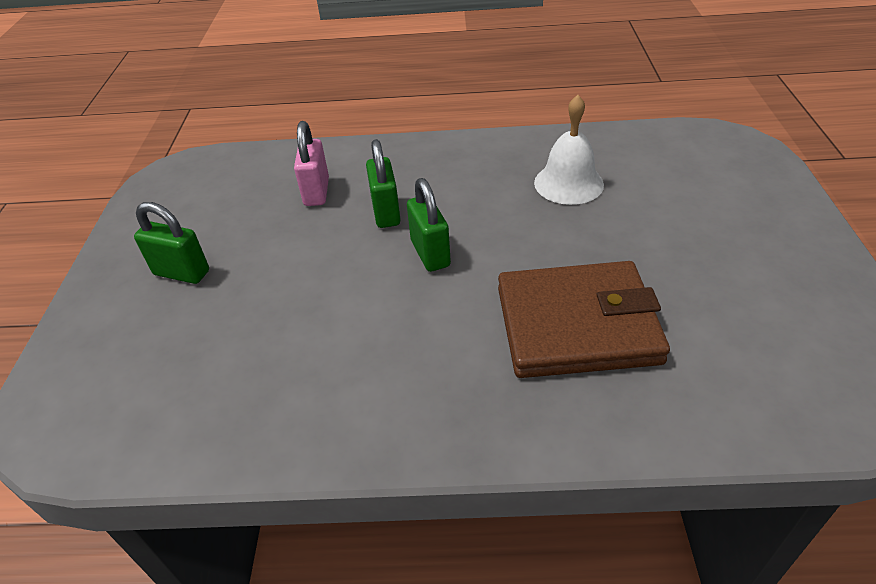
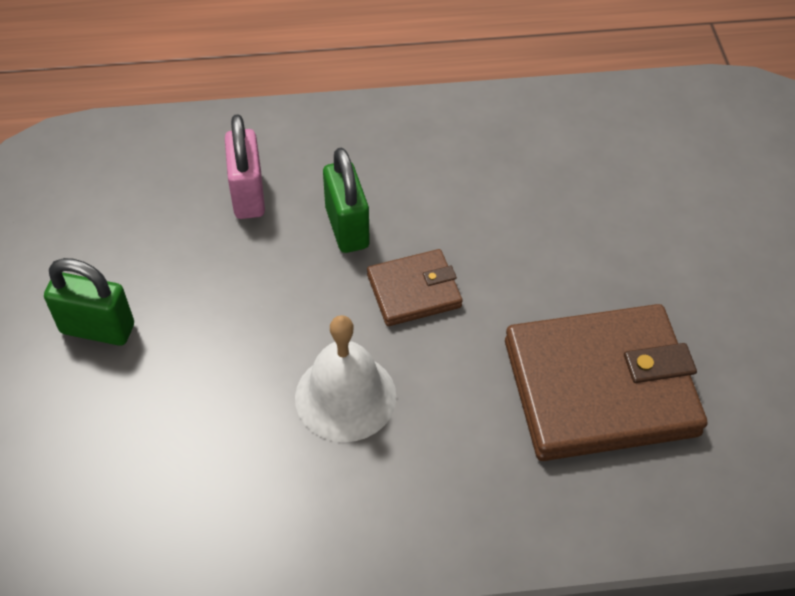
camera: 10 degrees left, 10 degrees up
green padlock [407,178,451,272] -> brown wallet [367,249,463,326]
white bell [534,95,604,205] -> white bell moved to [295,315,397,442]

